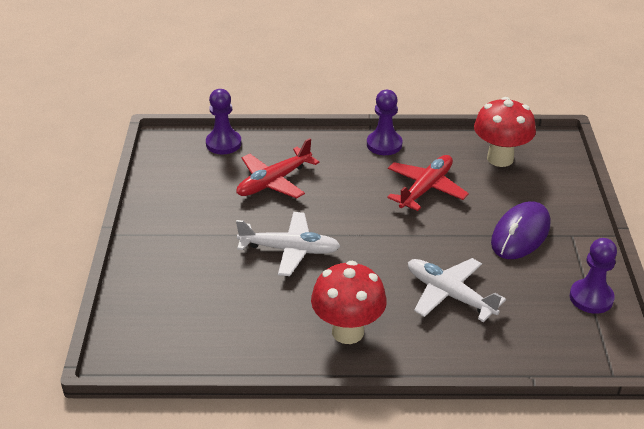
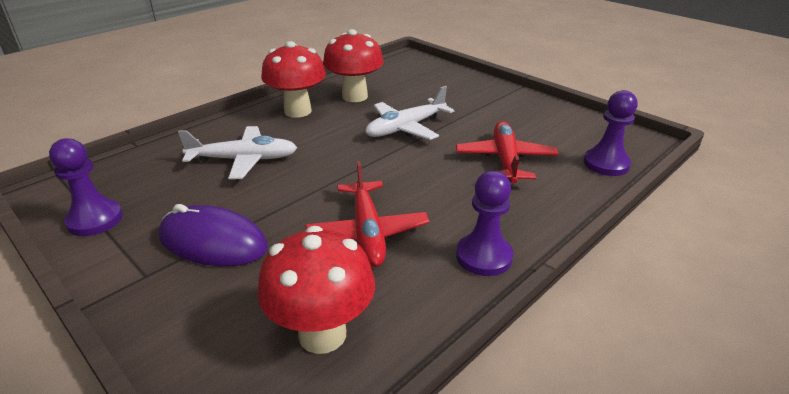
camera: 135 degrees right, 5 degrees down
purple mouse [491,201,550,259] -> purple mouse turned 60 degrees counterclockwise [159,204,268,266]
none -> red mushroom [323,29,384,102]

